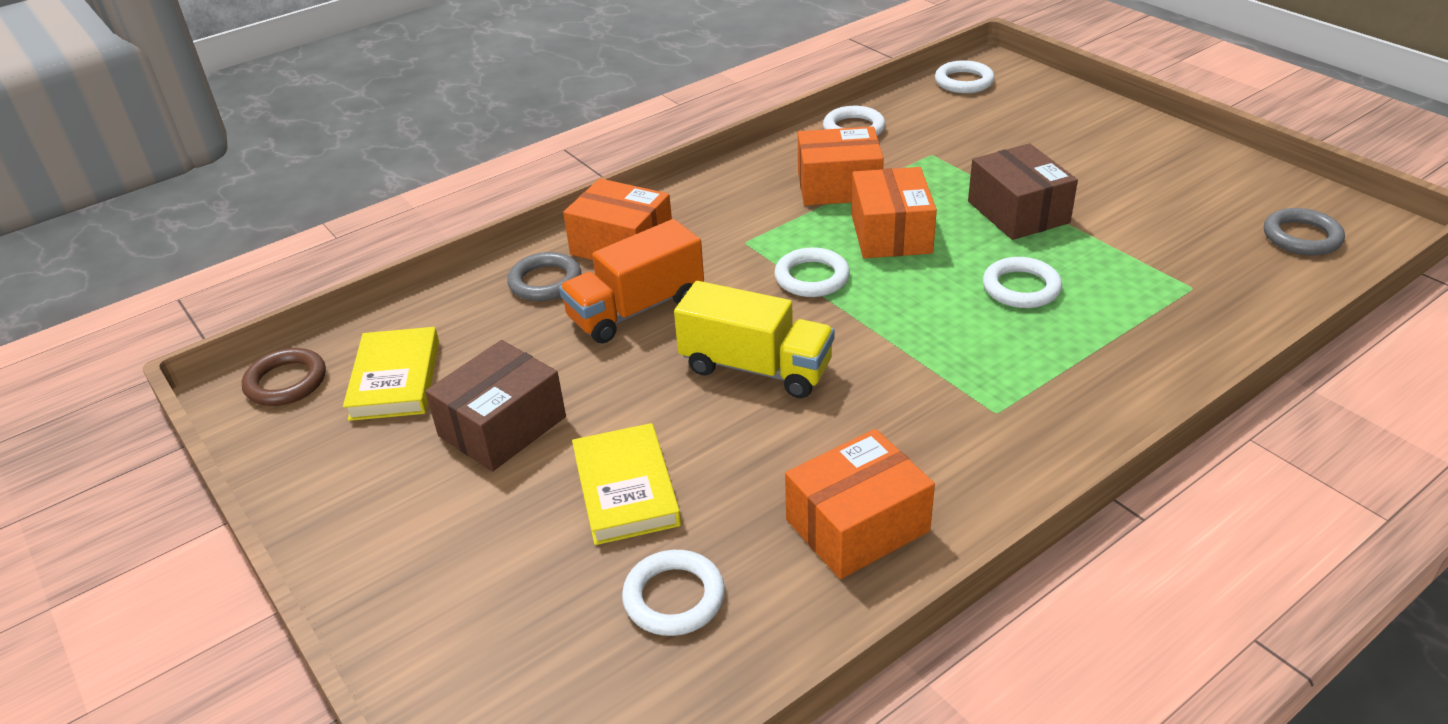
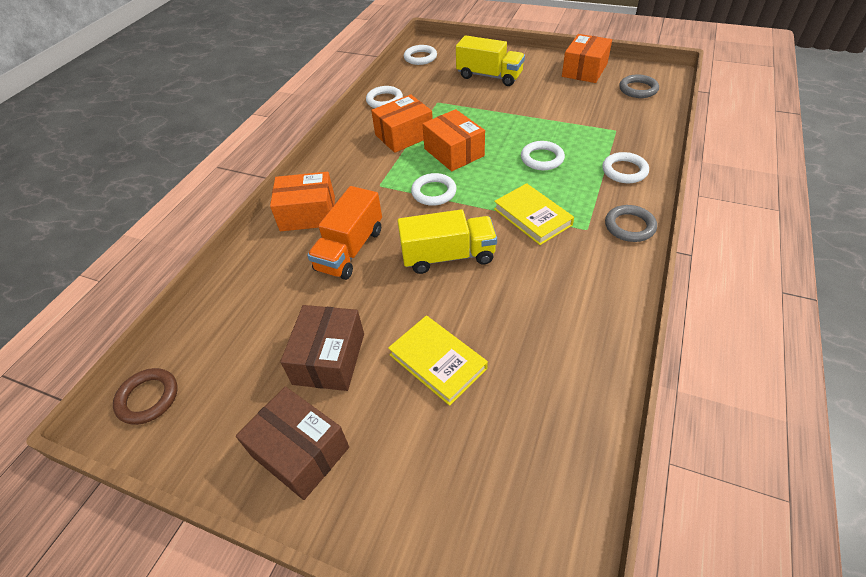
camera: 30 degrees left, 10 degrees up
yellow book [343,327,439,421] -> yellow book moved to [494,183,574,245]
grey ring [507,252,581,301] -> grey ring moved to [605,205,657,242]
white ring [622,550,725,636] -> white ring moved to [602,152,649,183]
orange box [785,429,935,579] -> orange box moved to [562,34,612,83]
brown box [968,143,1078,240] -> brown box moved to [236,386,349,500]
none -> yellow truck [456,35,525,86]

